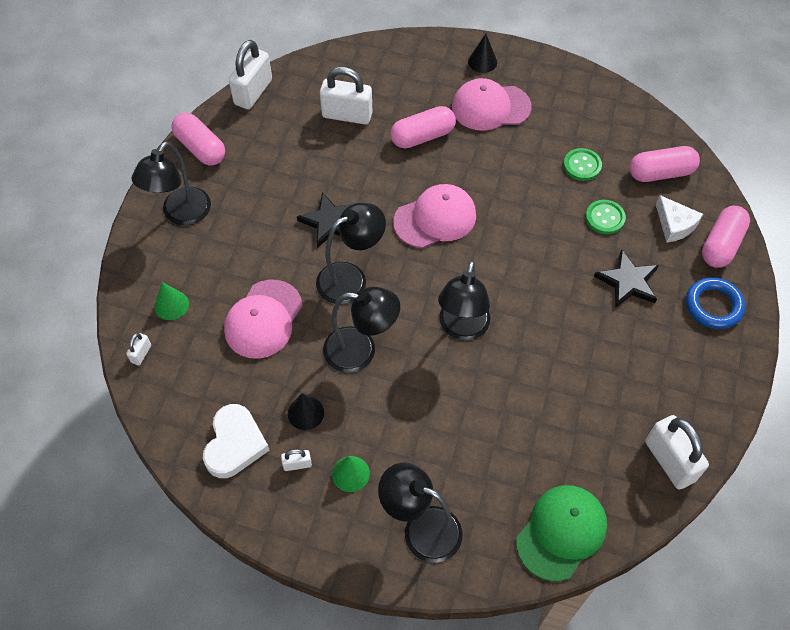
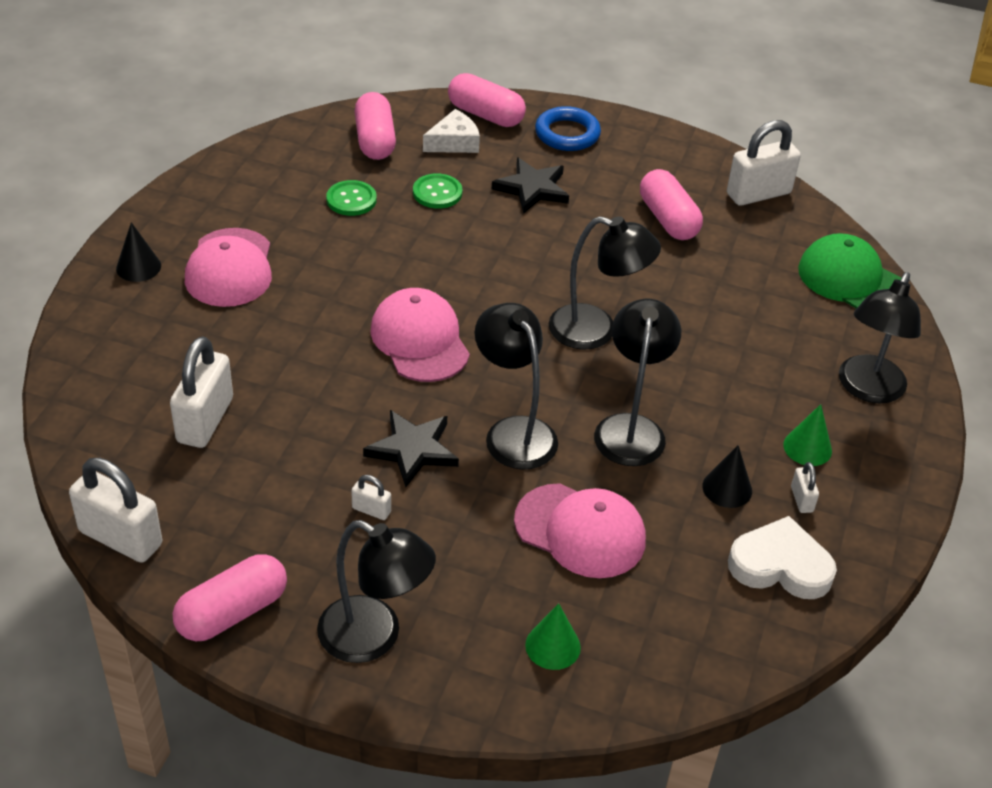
camera: 90 degrees left, 15 degrees down
white padlock [126,333,151,365] -> white padlock moved to [351,475,391,520]
pink capsule [391,106,456,149] -> pink capsule moved to [640,169,703,240]

